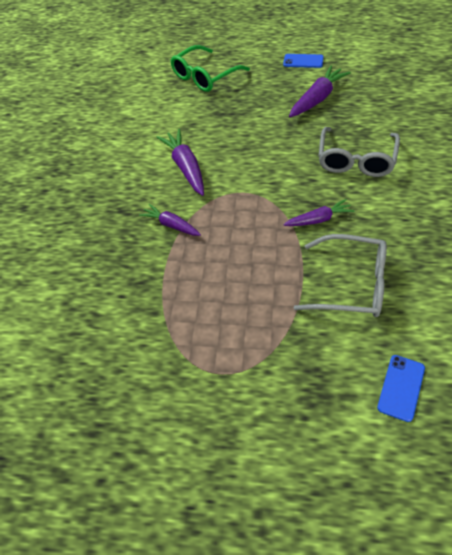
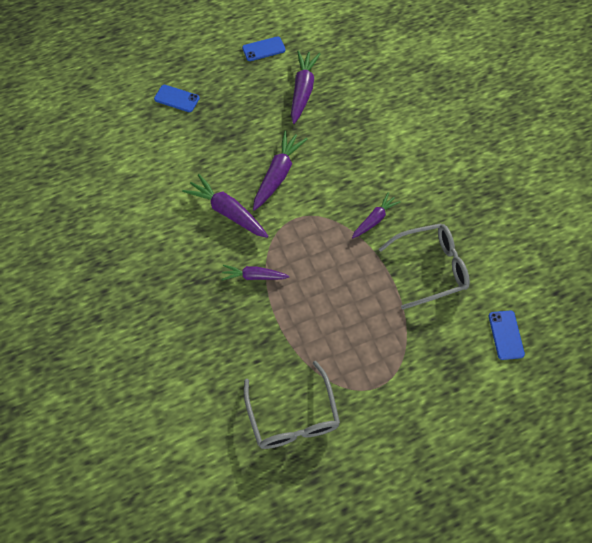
camera: 35 degrees left, 10 degrees up
green glasses [171,45,250,92] -> blue phone [154,85,200,112]
grey glasses [318,127,400,177] -> grey glasses moved to [244,361,340,449]
none -> purple carrot [253,130,307,211]

